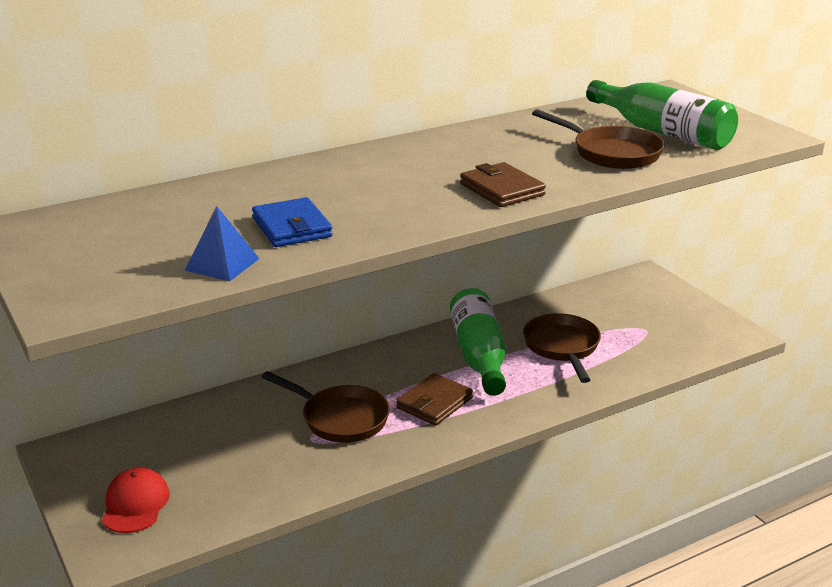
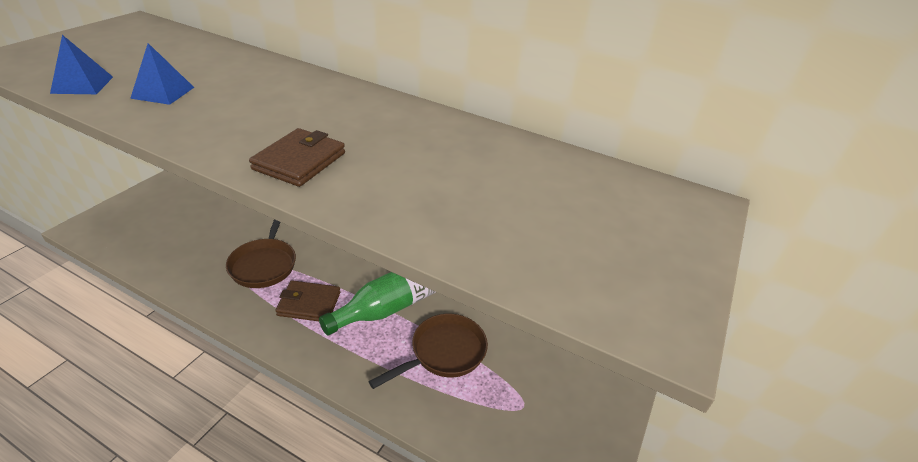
camera: 55 degrees right, 10 degrees up
red cap [102,468,170,533] -> none
blue wallet [252,197,333,247] -> blue pyramid [130,43,194,105]
brown pan [532,109,665,169] -> none
green bottle [586,80,738,150] -> none

